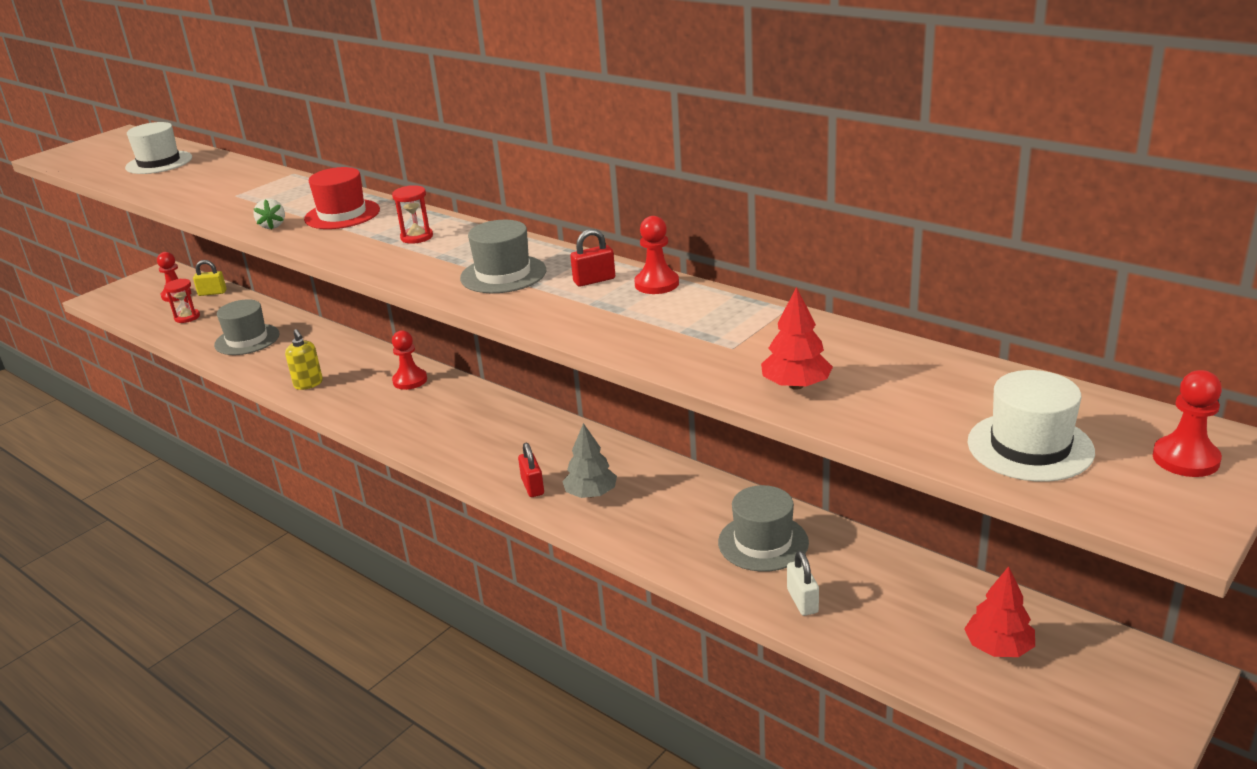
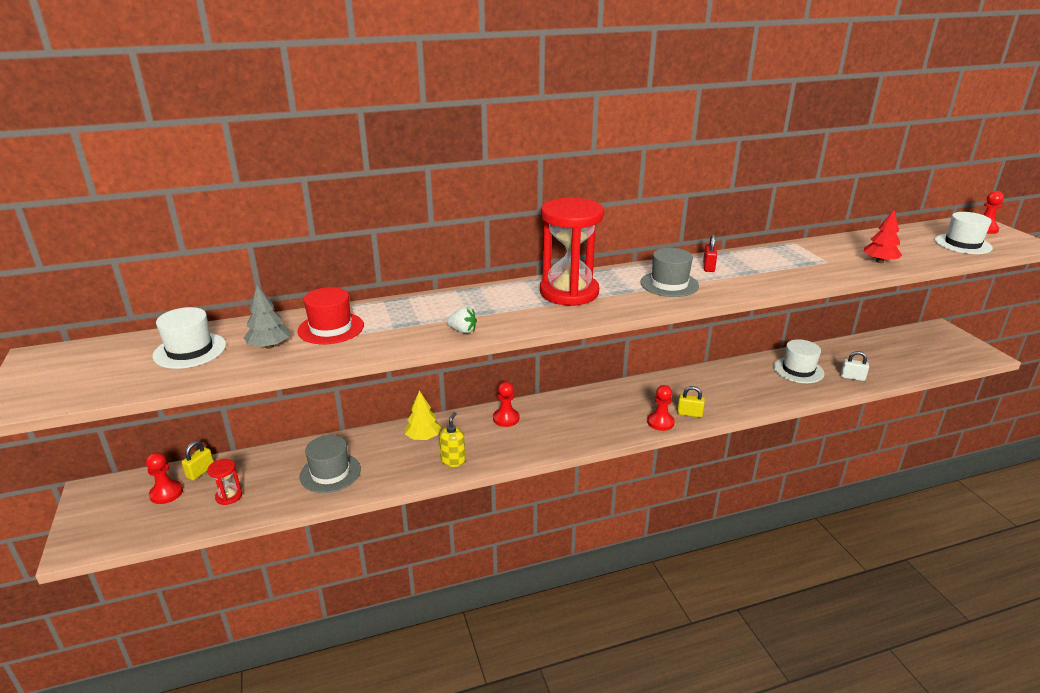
camera: 60 degrees left, 0 degrees up
yellow soap dispenser [285,329,323,390] -> yellow soap dispenser turned 75 degrees counterclockwise [439,412,465,467]
red hat [304,167,380,229] -> red hat moved to [297,287,364,344]
red hourglass [392,185,433,244] -> red hourglass [540,198,604,306], size x2.44
red padlock [518,443,544,497] -> yellow padlock [677,386,705,418]
grey tree [562,423,617,498] -> grey tree moved to [244,285,290,349]
red pawn [634,216,679,294] -> red pawn moved to [647,385,675,431]
grey hat [718,485,809,572] -> white hat [773,339,824,383]
red tree [964,566,1035,657] -> none
none -> yellow tree [405,390,441,440]

